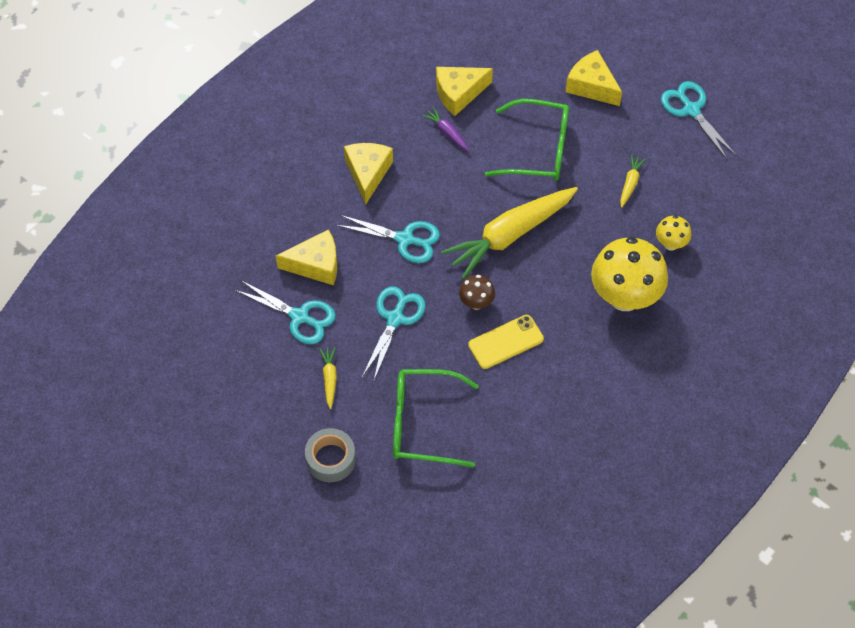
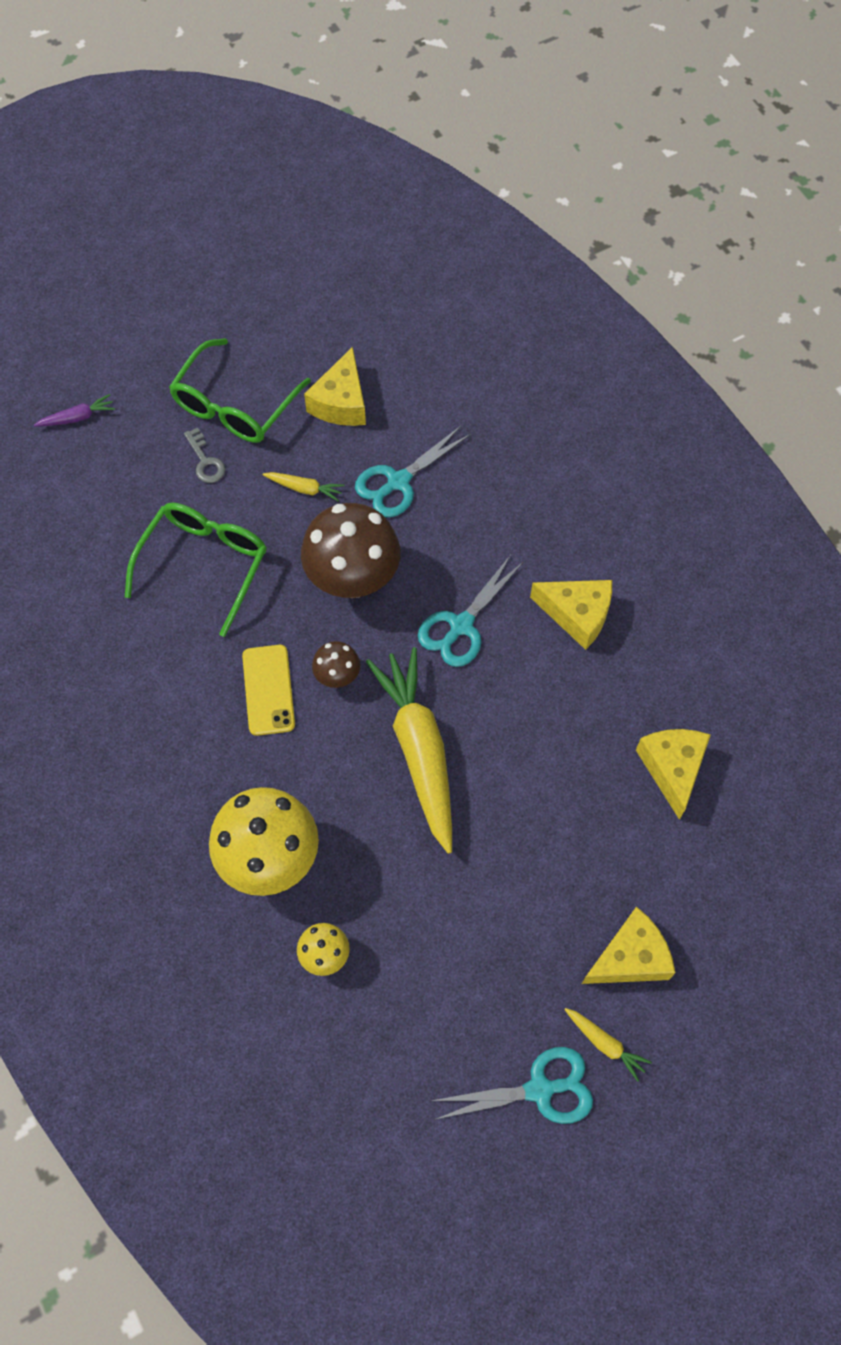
camera: 110 degrees right, 5 degrees up
yellow cheese [276,230,337,285] -> yellow cheese moved to [304,347,366,426]
grey tape [305,428,356,482] -> grey key [184,427,226,483]
turquoise scissors [362,287,426,382] -> brown mushroom [301,503,400,598]
purple carrot [422,107,469,151] -> purple carrot moved to [34,394,115,426]
green glasses [485,99,569,181] -> green glasses moved to [169,338,311,443]
yellow carrot [620,155,646,208] -> yellow carrot moved to [564,1008,652,1082]

